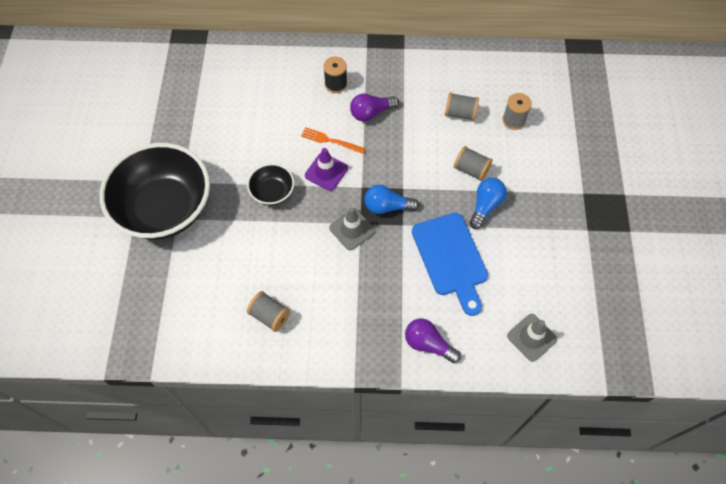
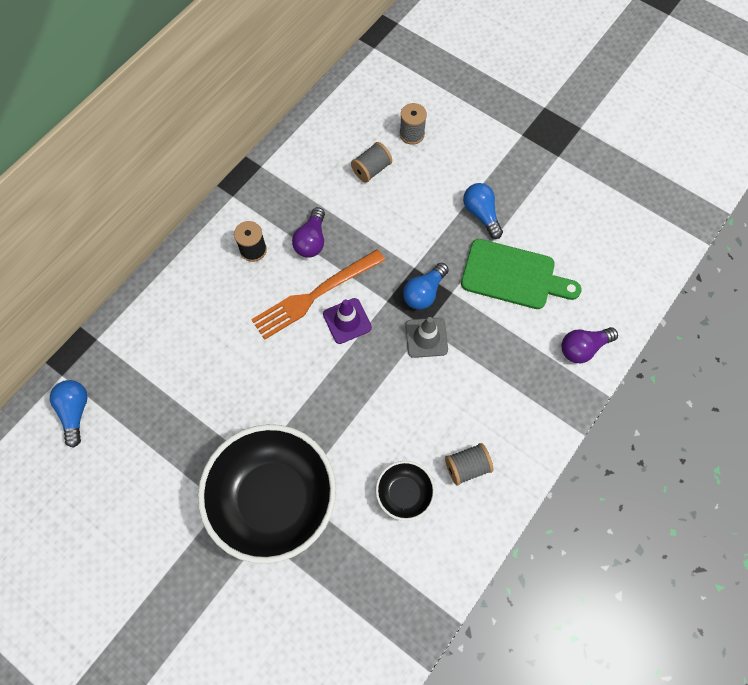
camera: 55 degrees left, 5 degrees up
black bowl [247,163,294,205] -> black bowl moved to [376,461,435,521]
orange fork [301,127,366,154] -> orange fork [251,249,385,340], size x1.89
blue cutting board [412,213,488,316] -> green cutting board [461,239,582,309]
grey spool [454,146,493,181] -> none
grey traffic cone [507,314,557,362] -> none
none -> blue light bulb [50,380,88,448]

